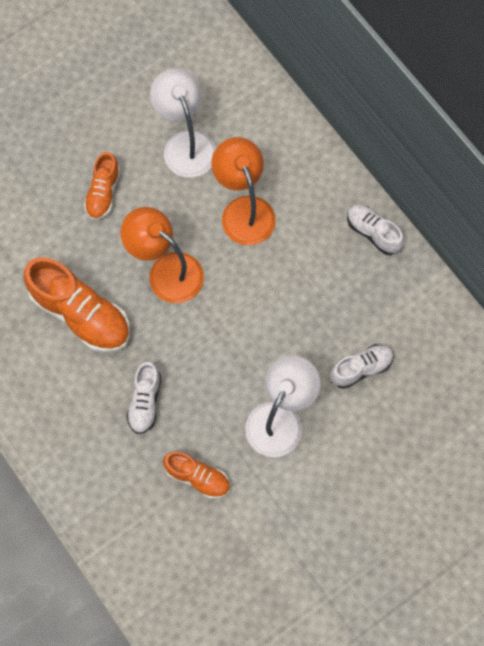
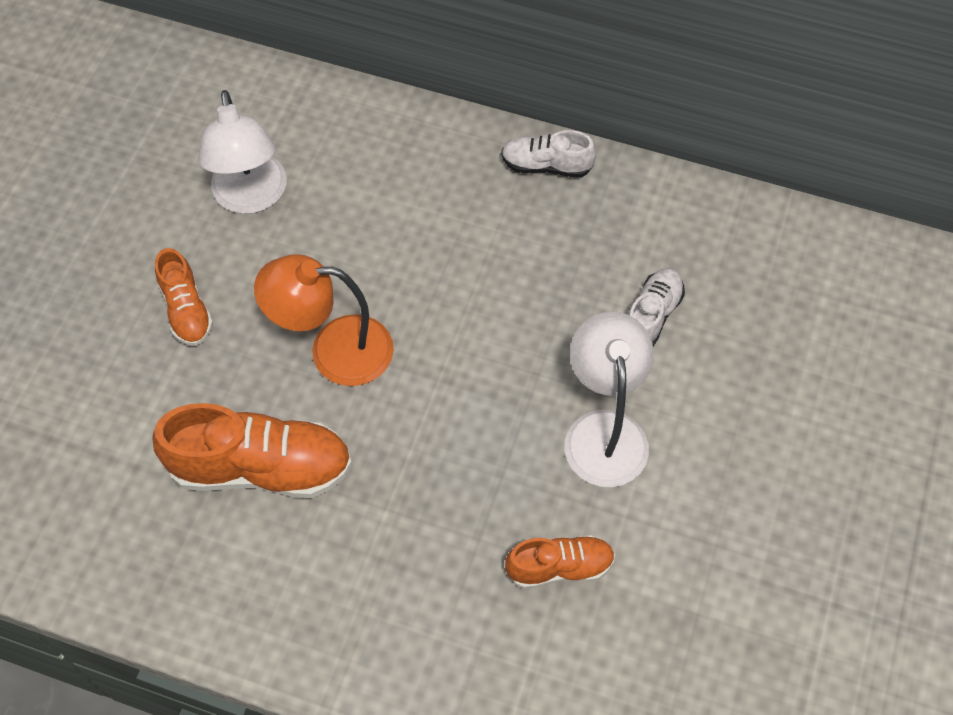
camera: 35 degrees left, 10 degrees down
white shoe [126,362,161,434] -> none
white lamp [150,69,216,178] -> white lamp turned 135 degrees counterclockwise [198,90,286,214]
orange lamp [211,137,276,245] -> none

